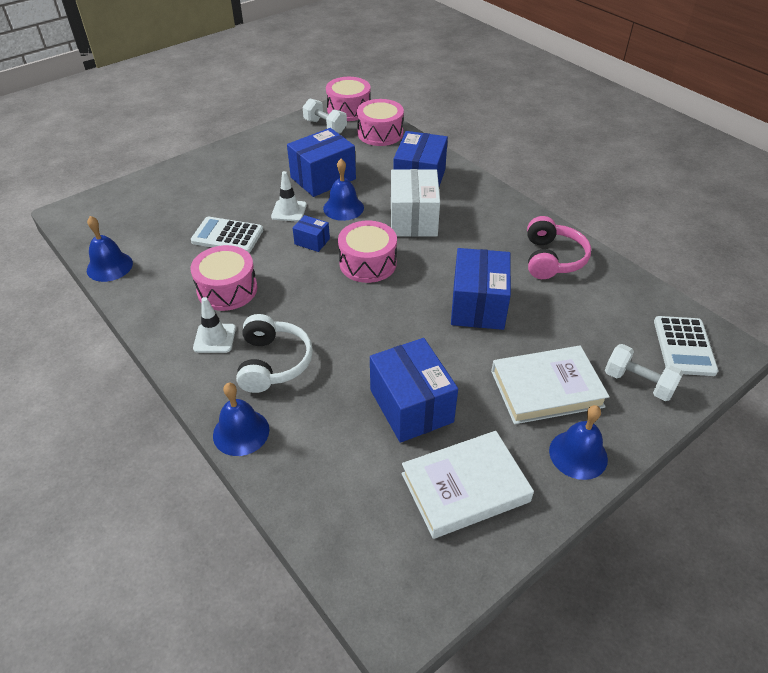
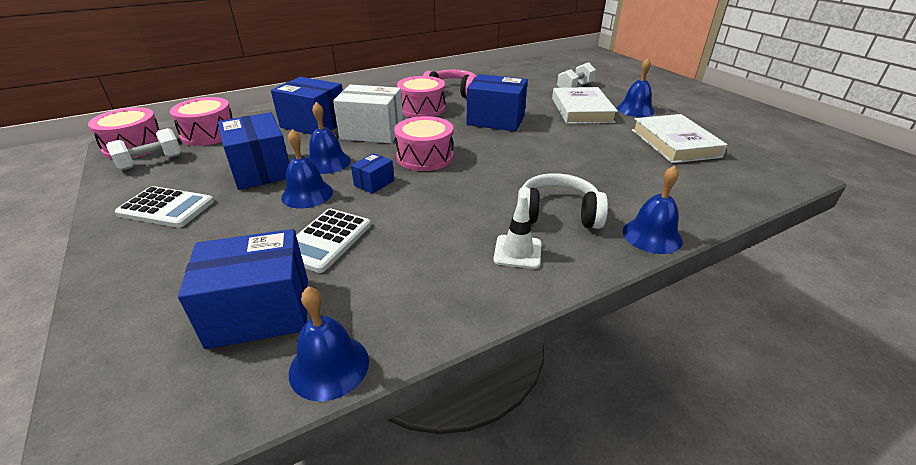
camera: 80 degrees left, 10 degrees down
pink drum [190,245,257,311] -> pink drum moved to [397,76,445,118]
white traffic cone [271,171,307,222] -> blue bell [281,129,333,208]
blue box [370,338,458,443] -> blue box moved to [178,229,308,349]
white calculator [654,316,718,376] -> white calculator moved to [115,186,214,228]

